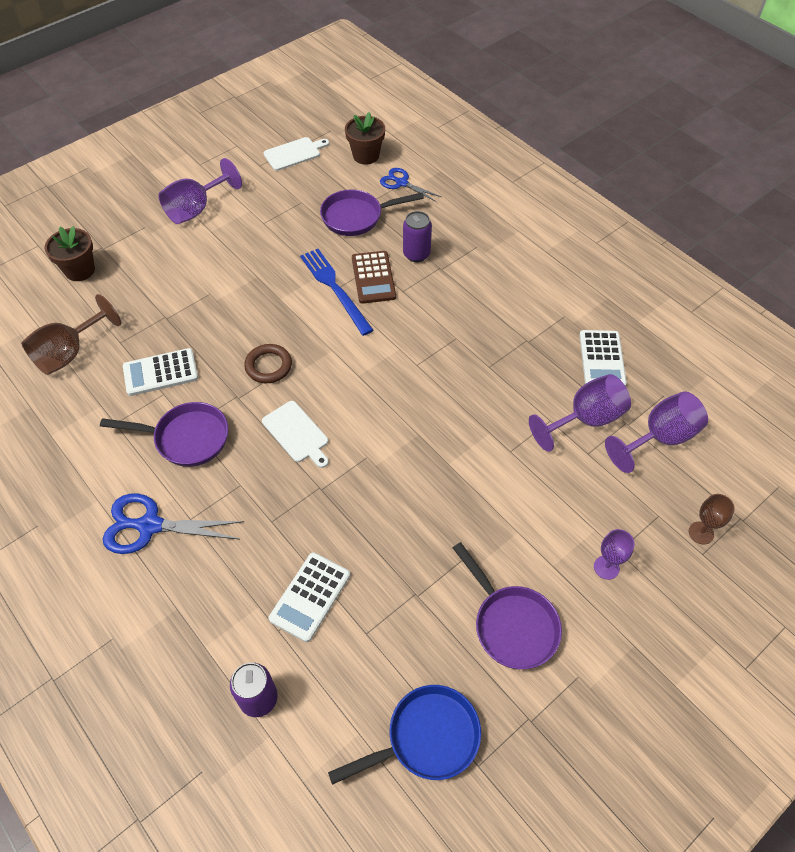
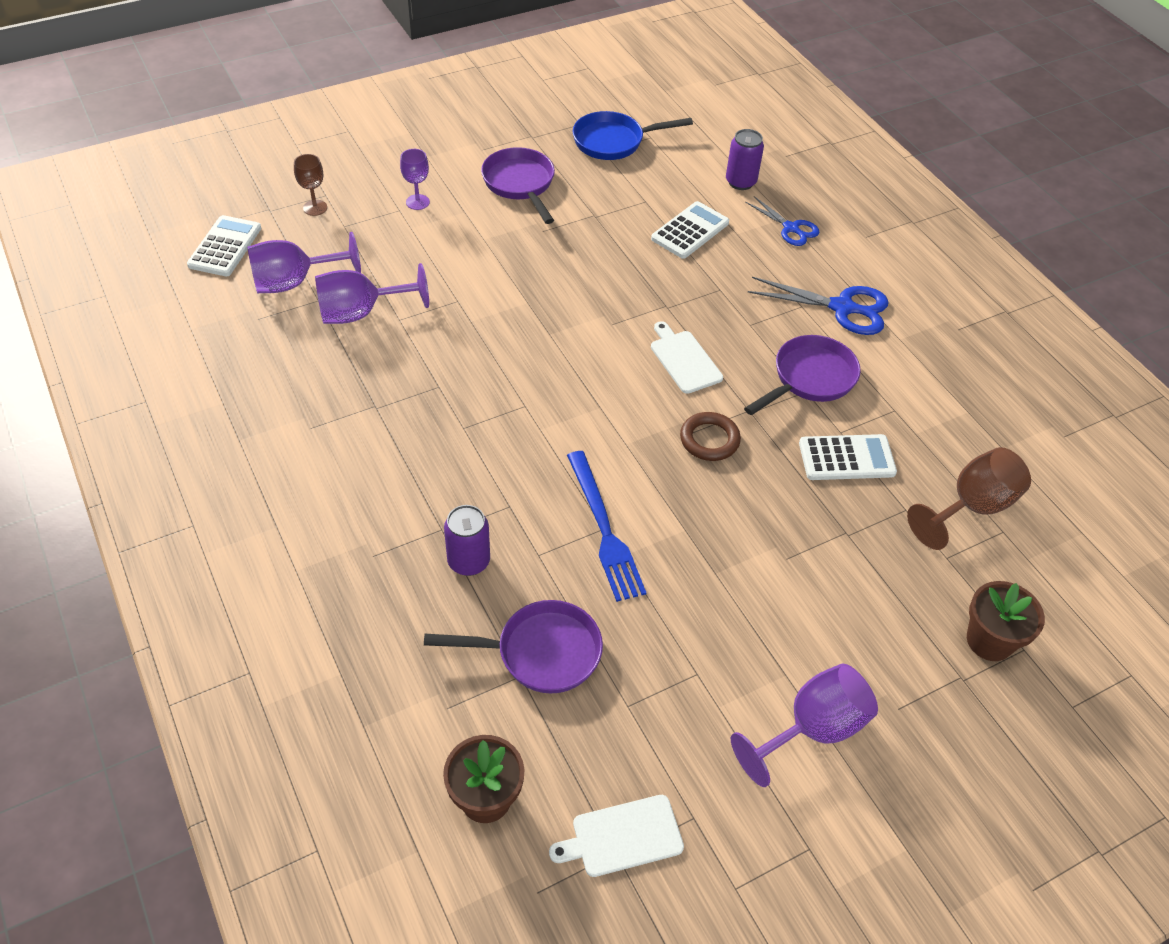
camera: 170 degrees left, 5 degrees down
purple pan [100,402,228,467] -> purple pan turned 120 degrees clockwise [744,335,861,415]
brown calculator [352,251,396,304] -> none
blue scissors [380,168,441,202] -> blue scissors moved to [745,196,820,246]
white calculator [579,330,627,386] -> white calculator moved to [187,215,261,276]

